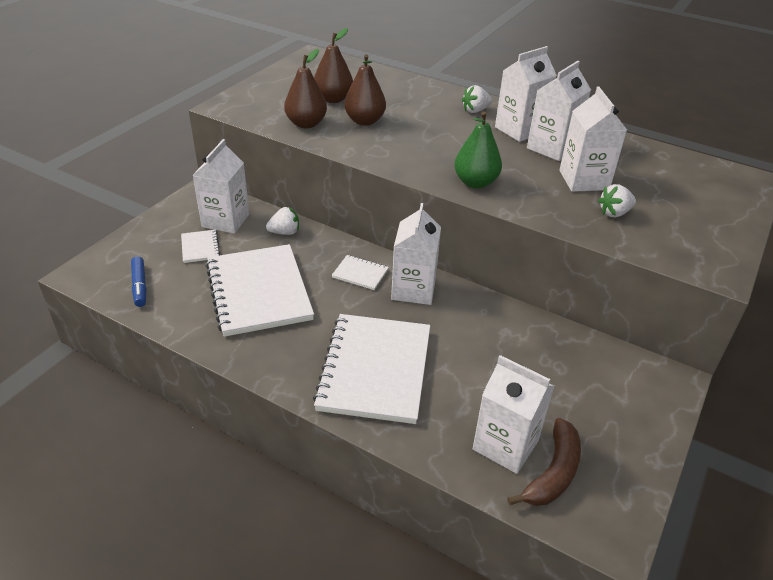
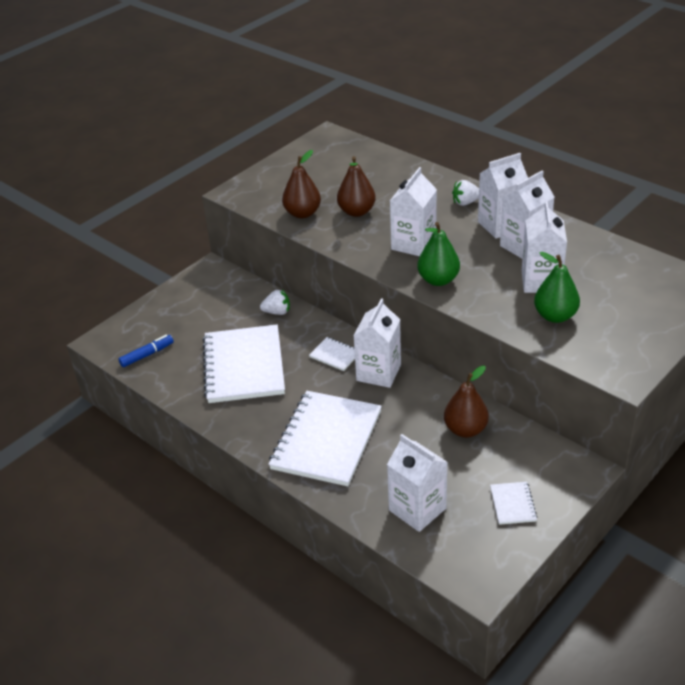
camera: 15 degrees right, 0 degrees up
blue marker [131,256,147,307] -> blue marker turned 120 degrees counterclockwise [119,334,174,367]
white notebook [181,230,220,263] -> white notebook moved to [490,482,537,525]
white carton [192,139,250,234] -> white carton moved to [390,167,437,256]
brown pear [314,28,353,103] -> brown pear moved to [444,366,489,438]
brown banana [507,418,581,506] -> none
white strawberry [598,184,636,217] -> green pear [534,252,580,323]

